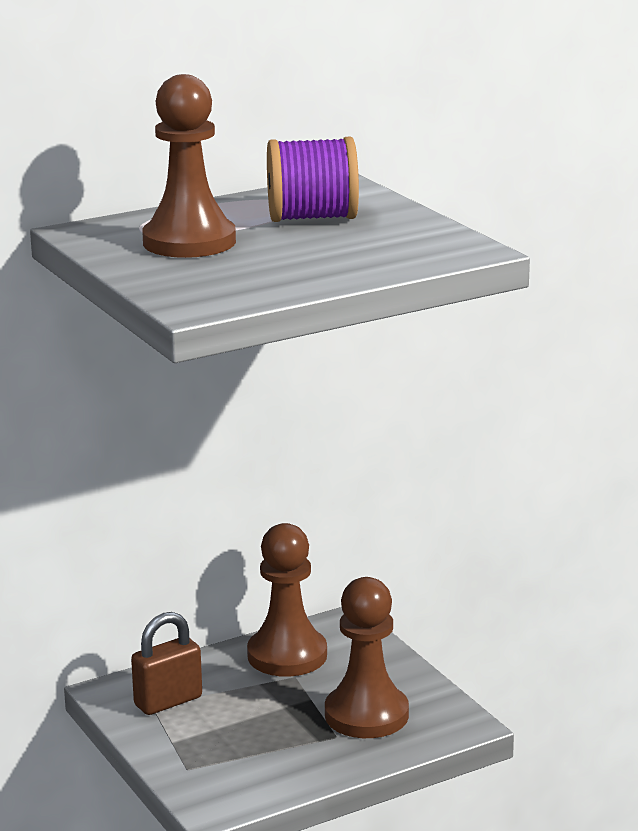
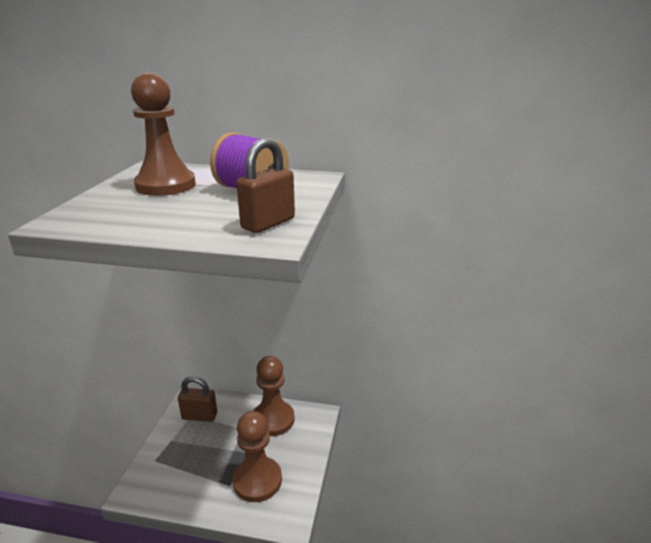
camera: 40 degrees right, 5 degrees up
none -> brown padlock [236,138,295,233]

